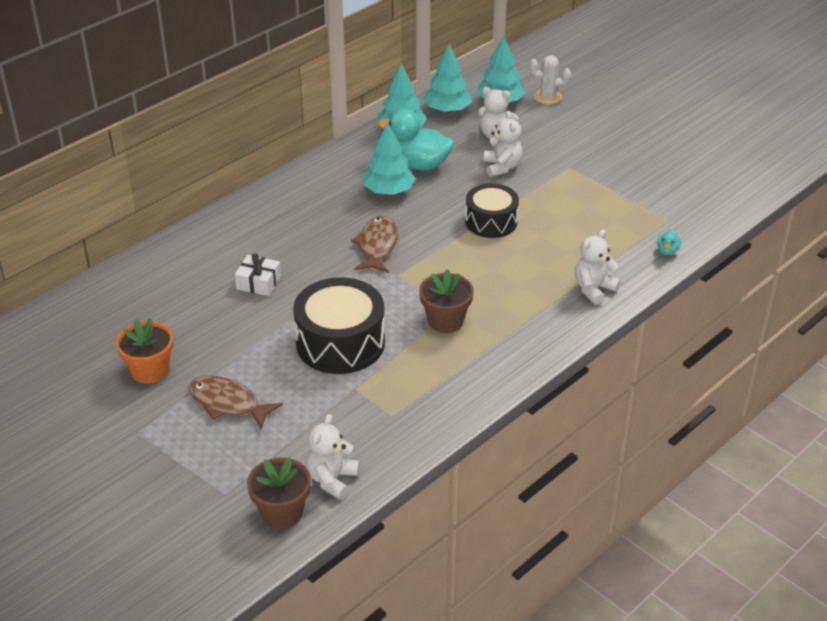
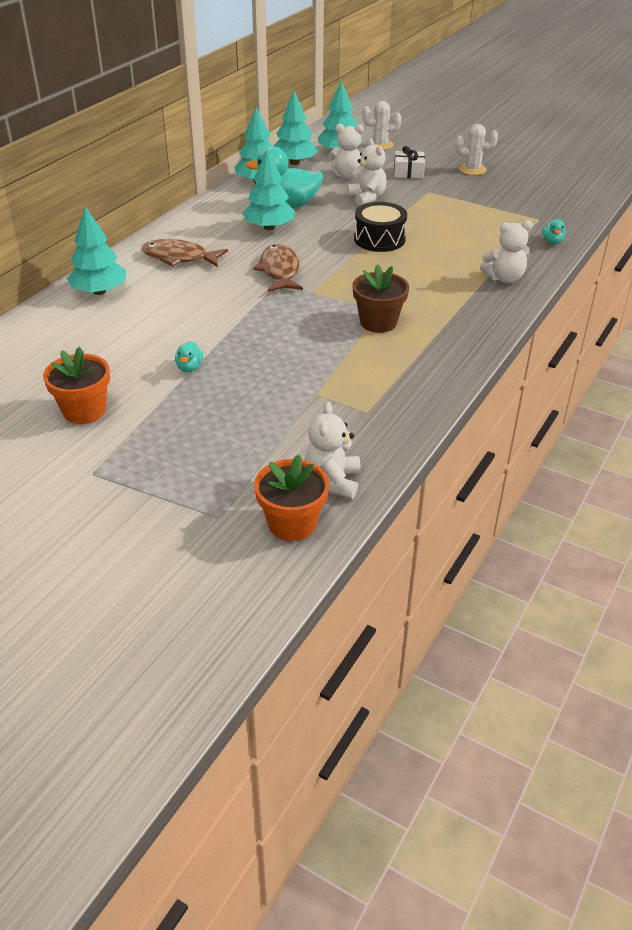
camera: 15 degrees left, 0 degrees up
brown fish [188,376,283,430] -> brown fish moved to [141,239,228,267]
white gift [235,253,281,296] -> white gift moved to [394,146,425,178]
brown flower pot [247,458,311,529] -> orange flower pot [254,455,329,541]
black drum [293,277,385,374] -> none
white teddy bear [575,229,621,305] -> white teddy bear turned 135 degrees counterclockwise [480,220,533,283]
none -> turquoise tree [67,207,126,295]
none -> turquoise duck [175,341,203,372]
none -> white cactus [455,124,498,175]

